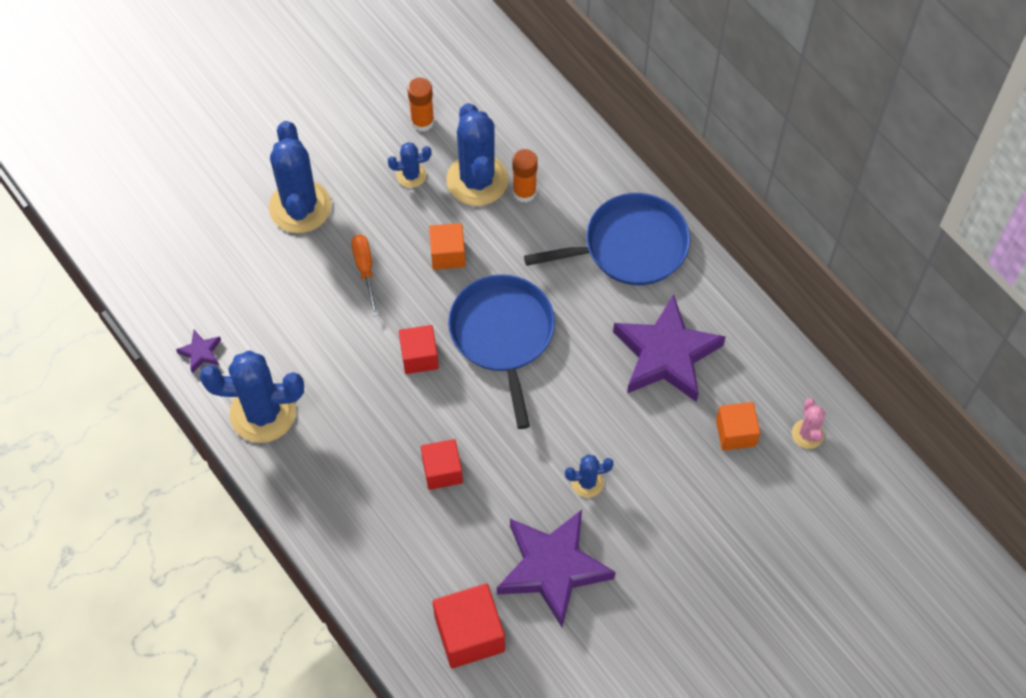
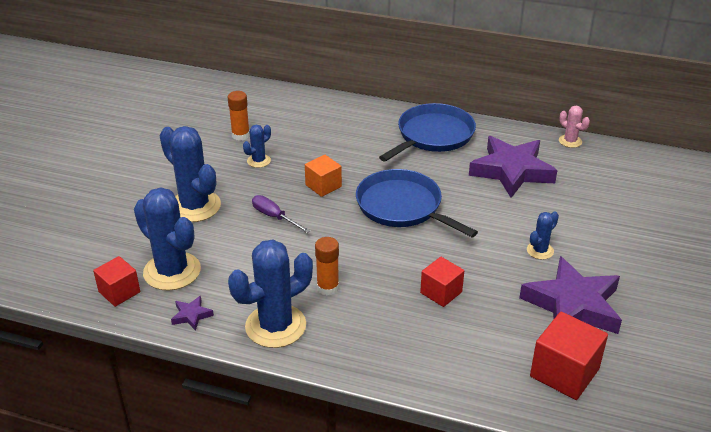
camera: 35 degrees left, 25 degrees down
orange screwdriver [352,235,379,317] -> purple screwdriver [252,195,311,233]
red cube [399,325,439,374] -> red cube moved to [93,256,140,307]
blue cactus [446,103,508,206] -> blue cactus moved to [134,187,201,291]
orange glue stick [512,149,538,202] -> orange glue stick moved to [315,237,339,295]
orange cube [716,402,760,451] -> none
pink cactus [792,398,825,449] -> pink cactus moved to [559,106,590,148]

